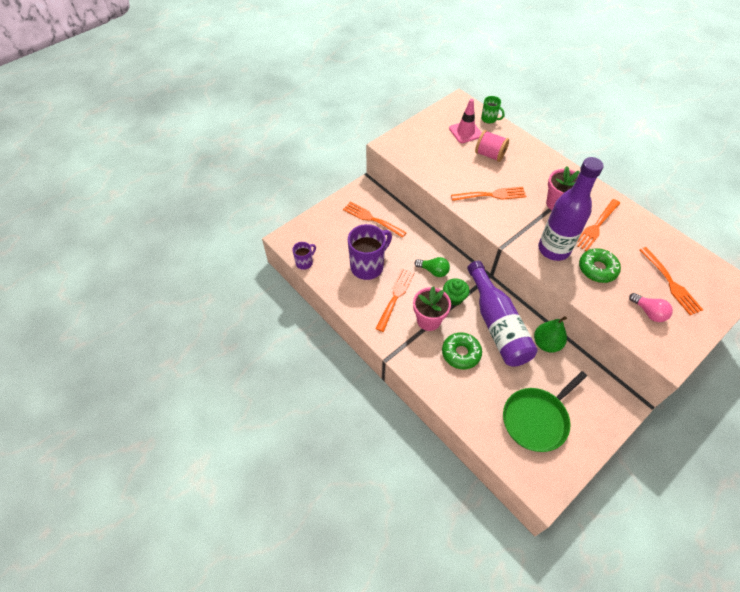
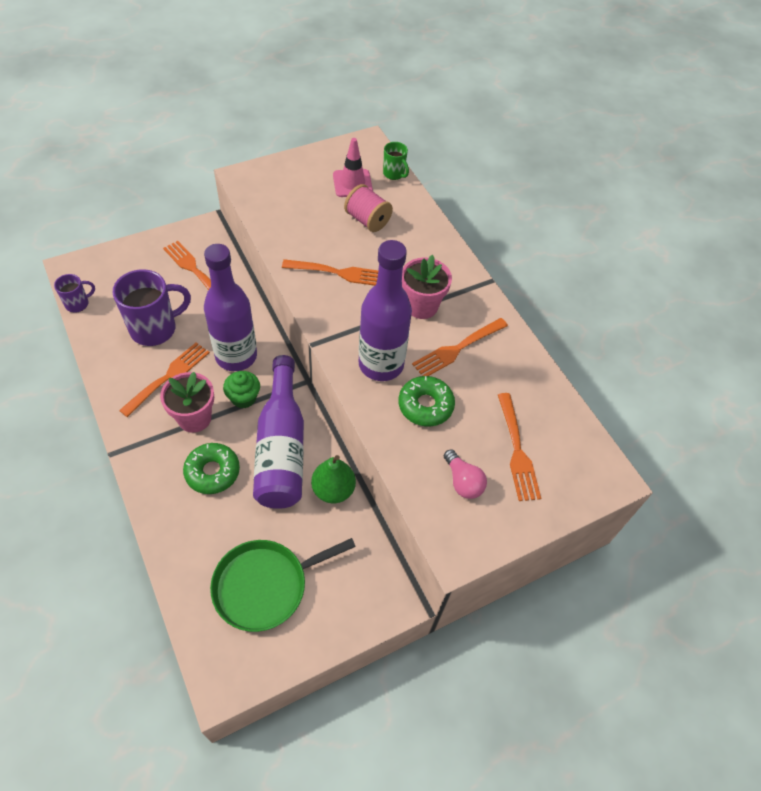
camera: 10 degrees right, 0 degrees up
green light bulb [414,257,450,277] -> purple bottle [204,244,257,371]

